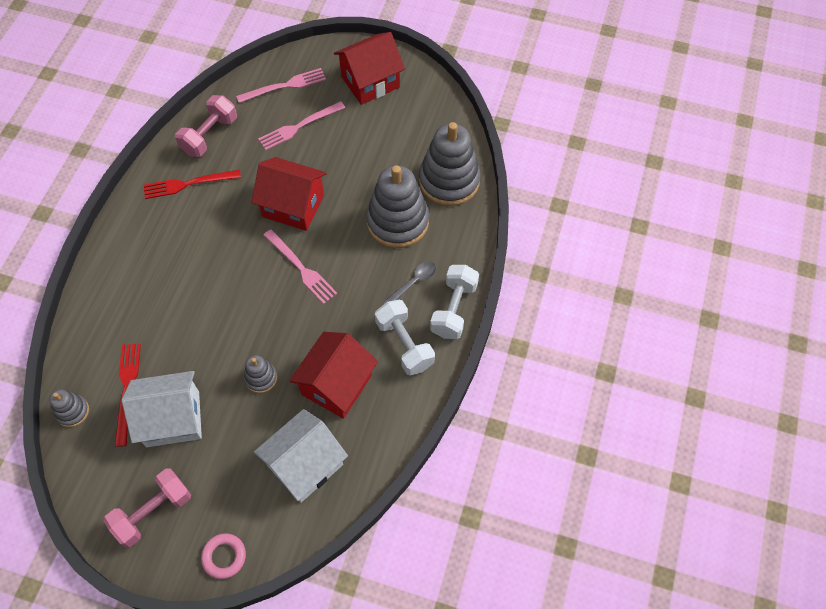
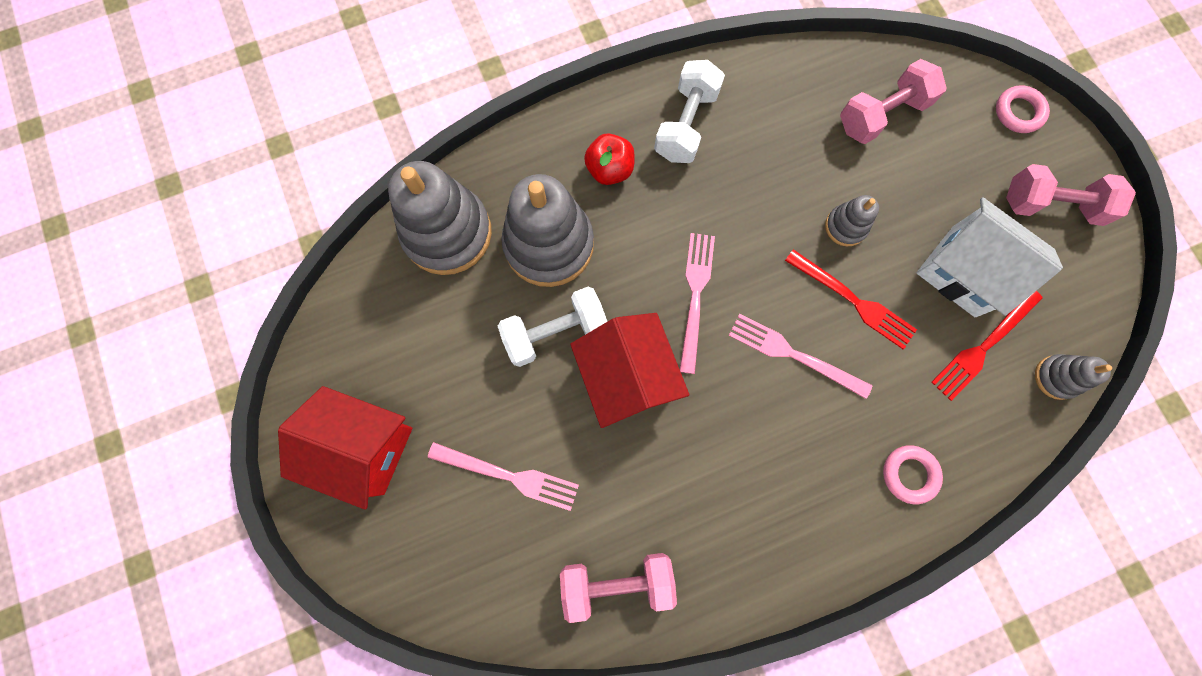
camera: 130 degrees left, 15 degrees up
red fork [144,170,241,199] -> red fork moved to [785,249,917,349]
pink fork [236,68,326,103] -> pink fork moved to [728,314,872,399]
white house [254,409,348,503] -> pink dumbbell [840,59,946,144]
red house [289,332,378,419] -> none
grey spoon [383,261,436,304] -> red apple [584,133,635,185]
white dumbbell [430,265,479,339] -> white dumbbell moved to [498,287,607,367]
none -> pink ring [883,445,943,504]

